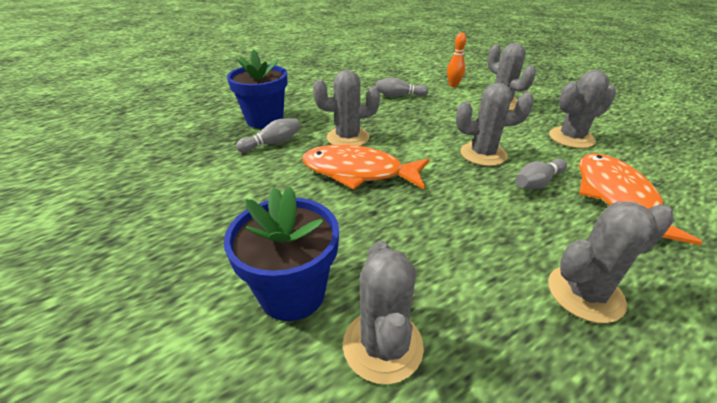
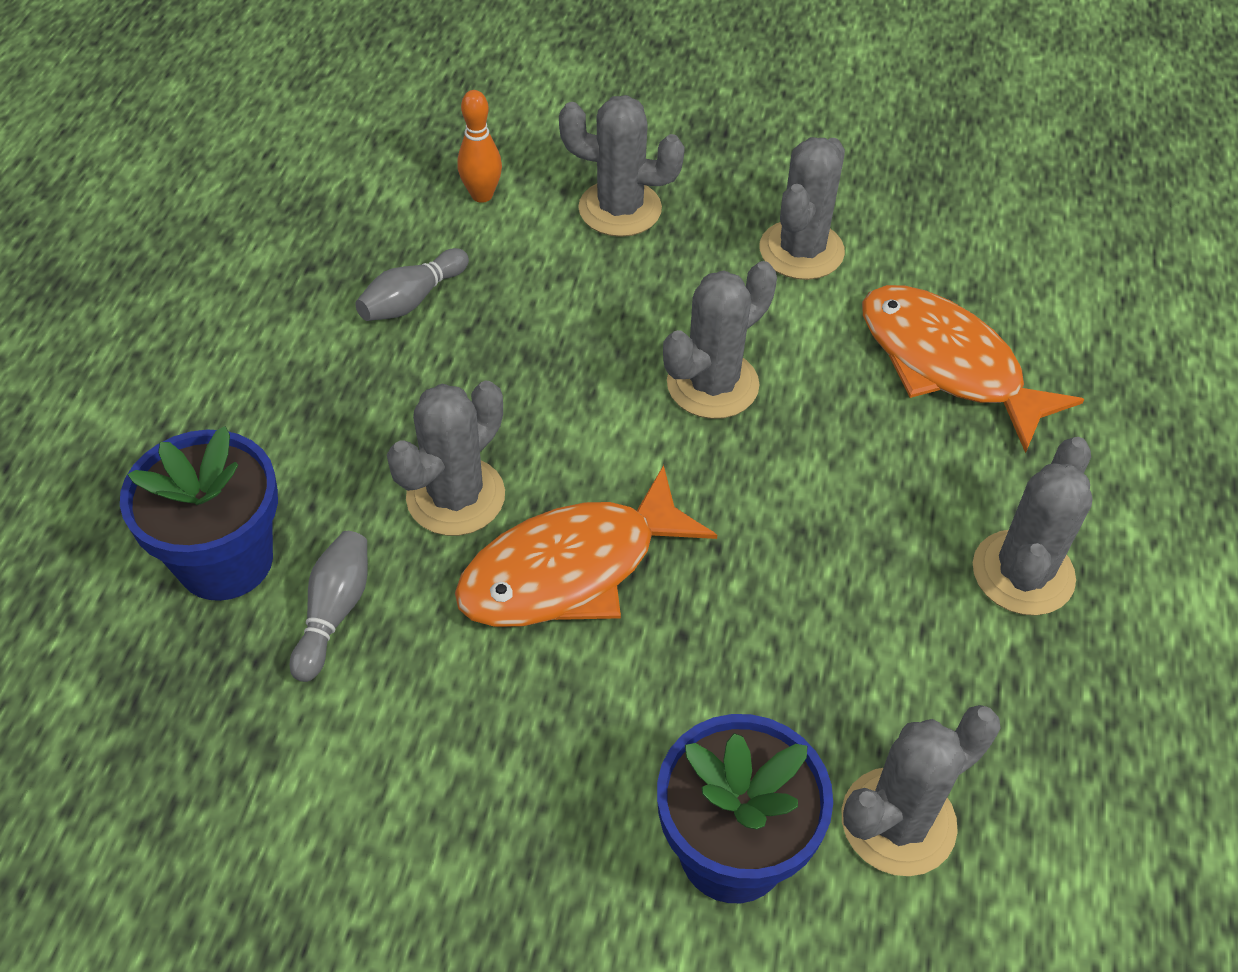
camera: 45 degrees left, 15 degrees up
grey cactus [343,241,424,384] -> grey cactus turned 75 degrees counterclockwise [842,705,1001,876]
grey bowling pin [515,158,567,189] -> none

